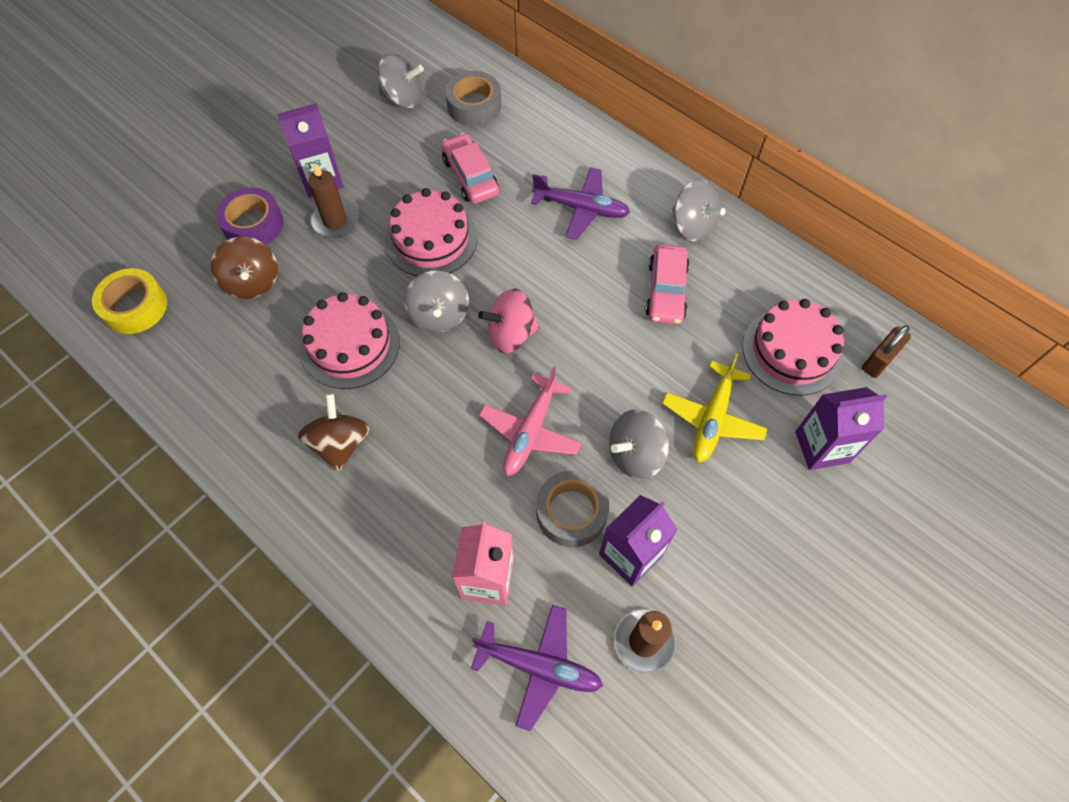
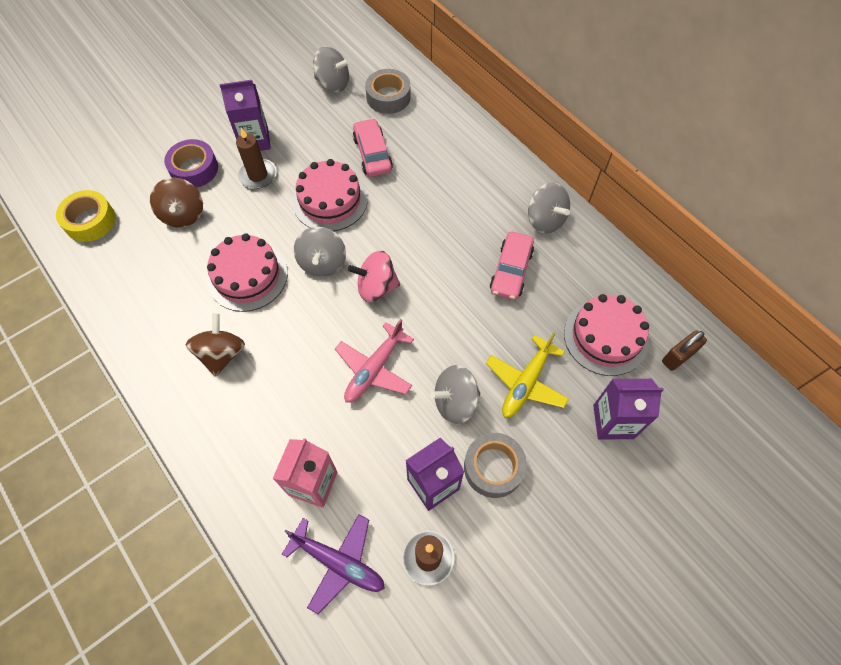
camera: 10 degrees right, 0 degrees up
purple plane [531,167,630,240] -> none
grey tape [536,470,609,547] -> grey tape moved to [464,433,527,498]

